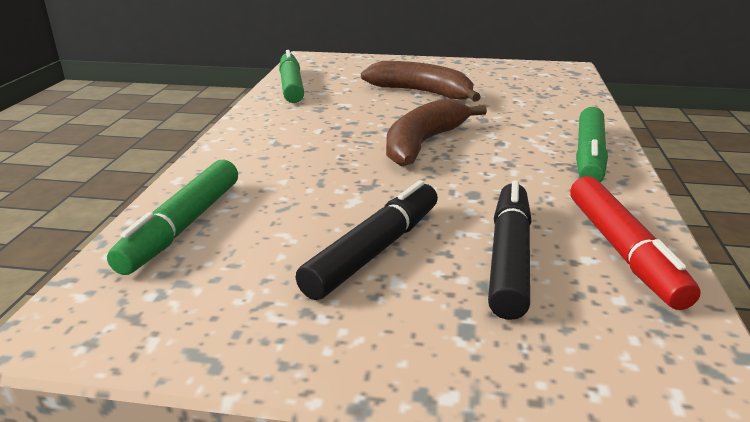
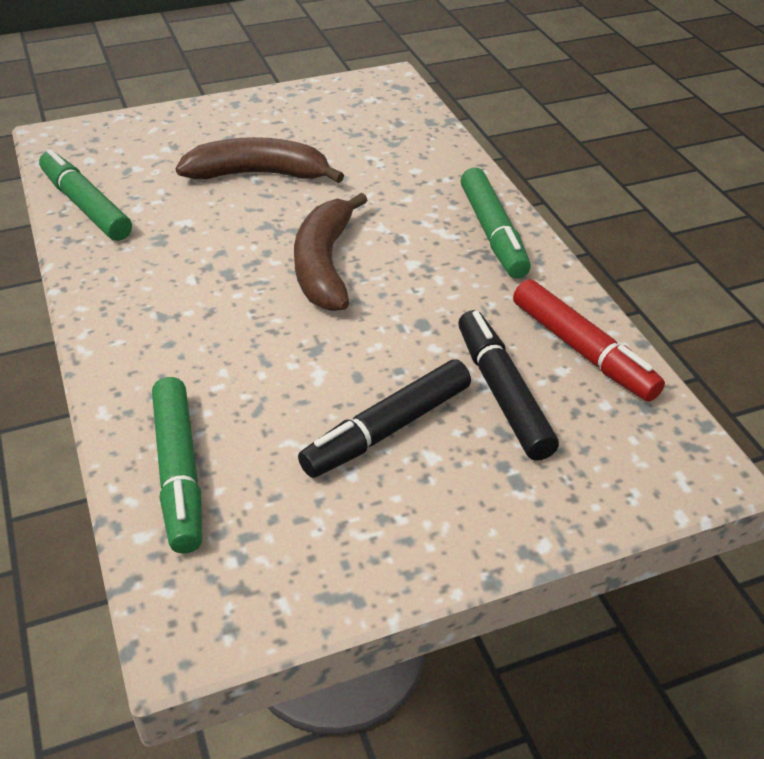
camera: 30 degrees left, 15 degrees up
black marker [296,180,438,300] -> black marker turned 135 degrees counterclockwise [298,359,471,478]

